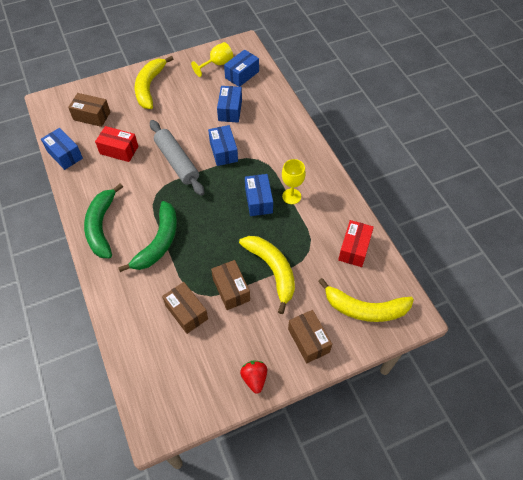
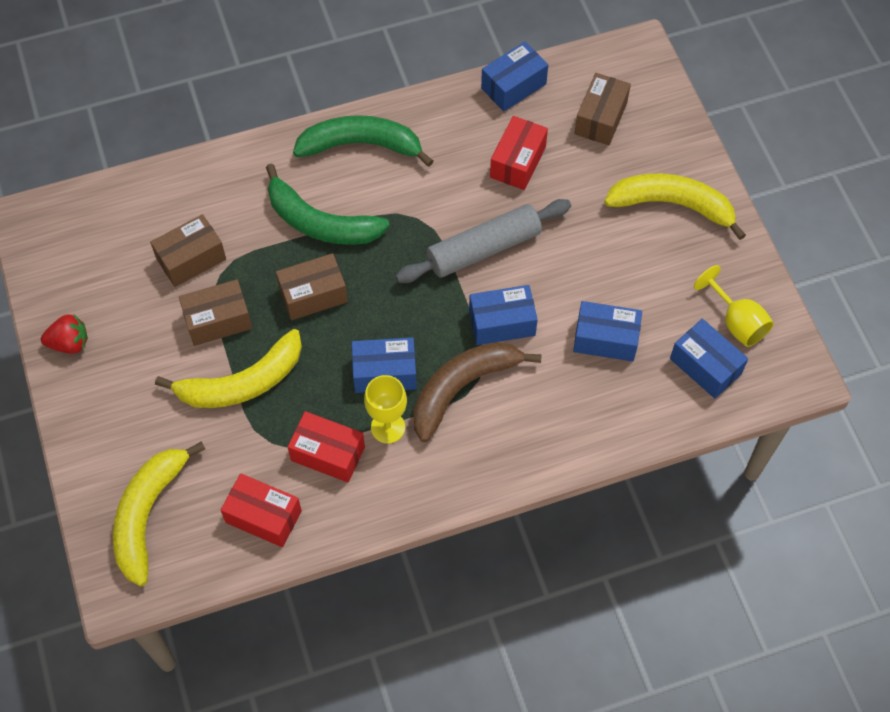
camera: 95 degrees right, 5 degrees up
brown box [288,310,332,363] -> brown box moved to [276,253,348,320]
none -> red box [288,411,365,482]
none -> brown banana [413,342,542,442]

